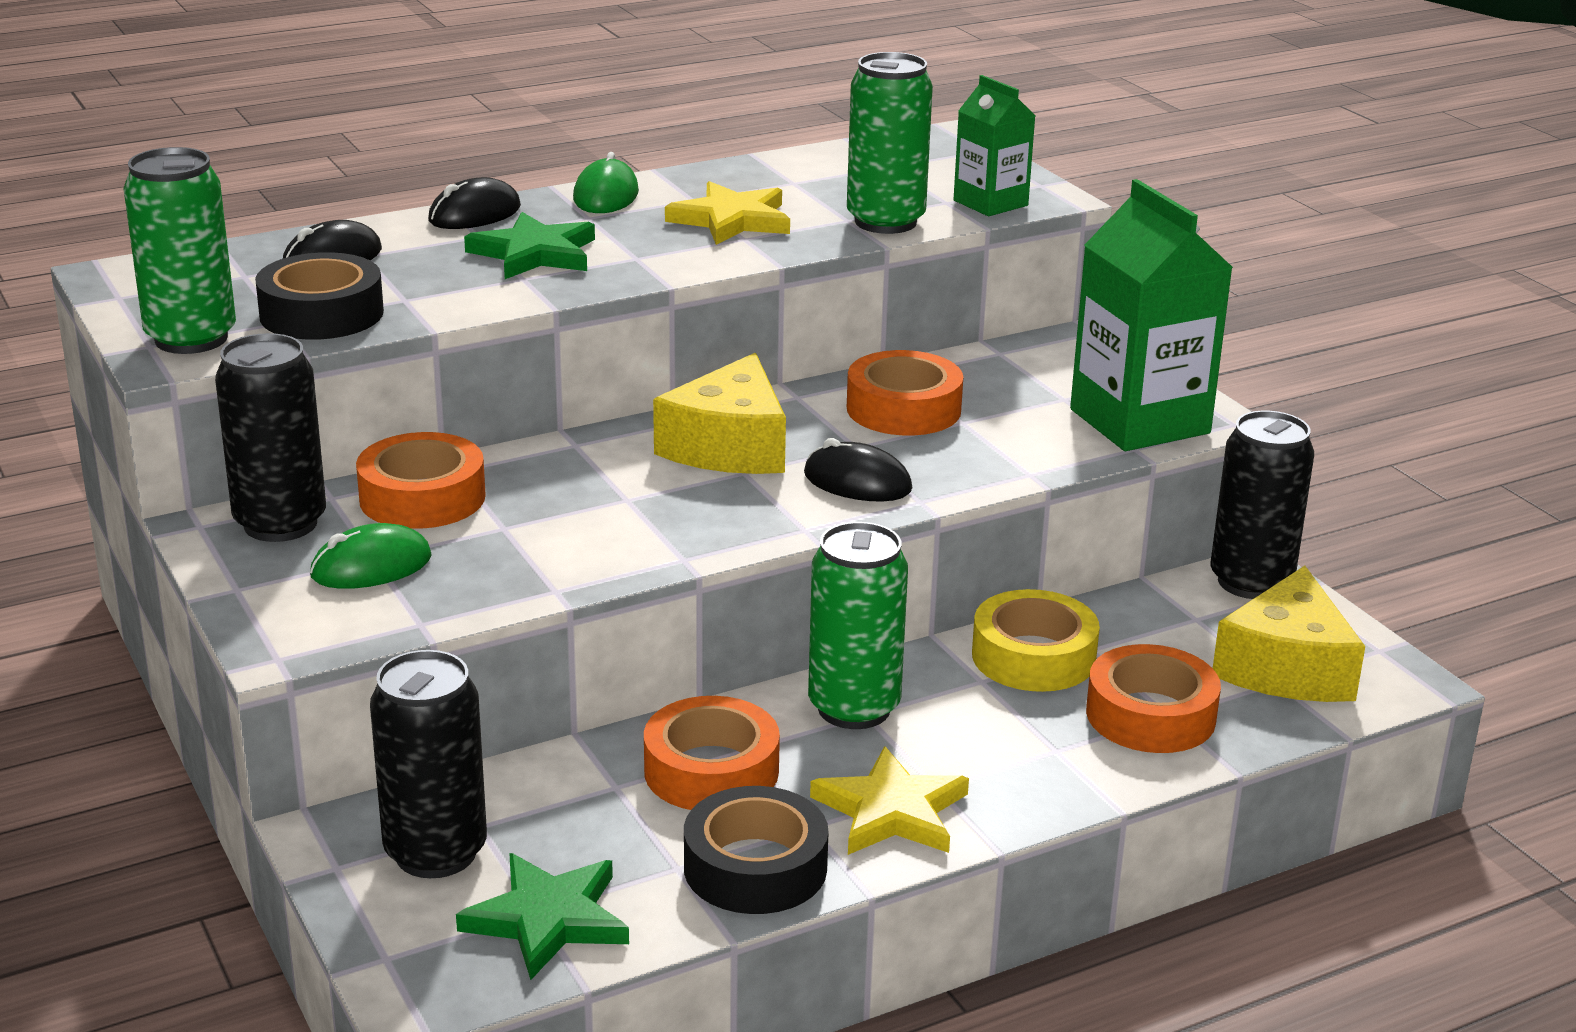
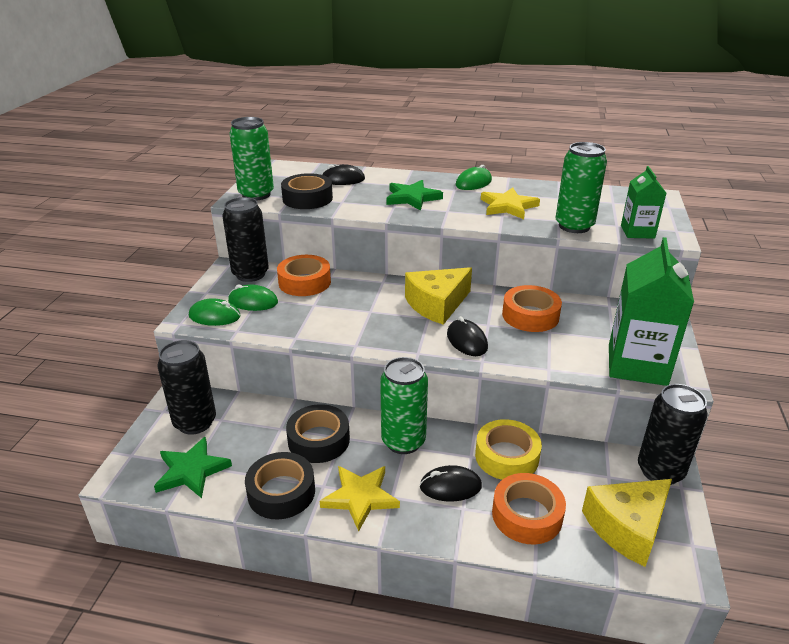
camera: 40 degrees right, 5 degrees up
black mouse [428,177,521,229] -> black mouse moved to [419,465,482,501]
orange tape [644,696,780,810] -> black tape [286,404,350,463]
none -> green mouse [189,298,240,326]

